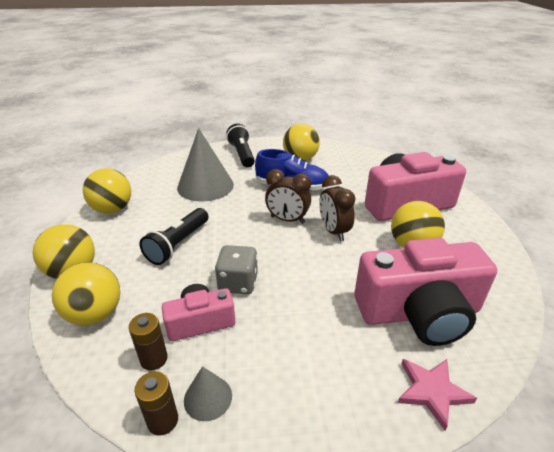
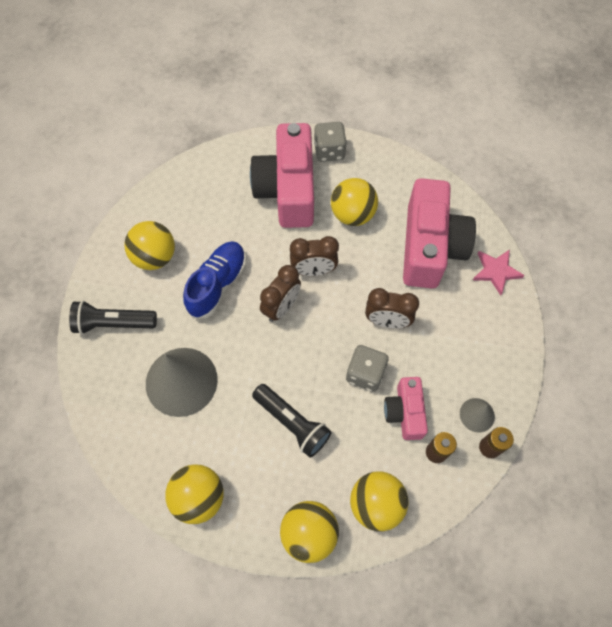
camera: 75 degrees left, 30 degrees up
none -> grey dice [314,122,347,162]
none -> brown clock [365,288,419,328]

